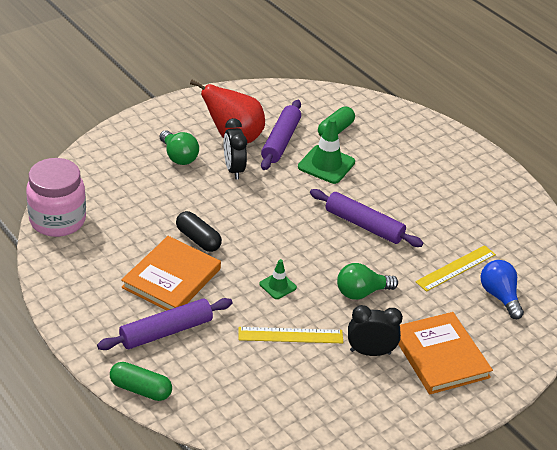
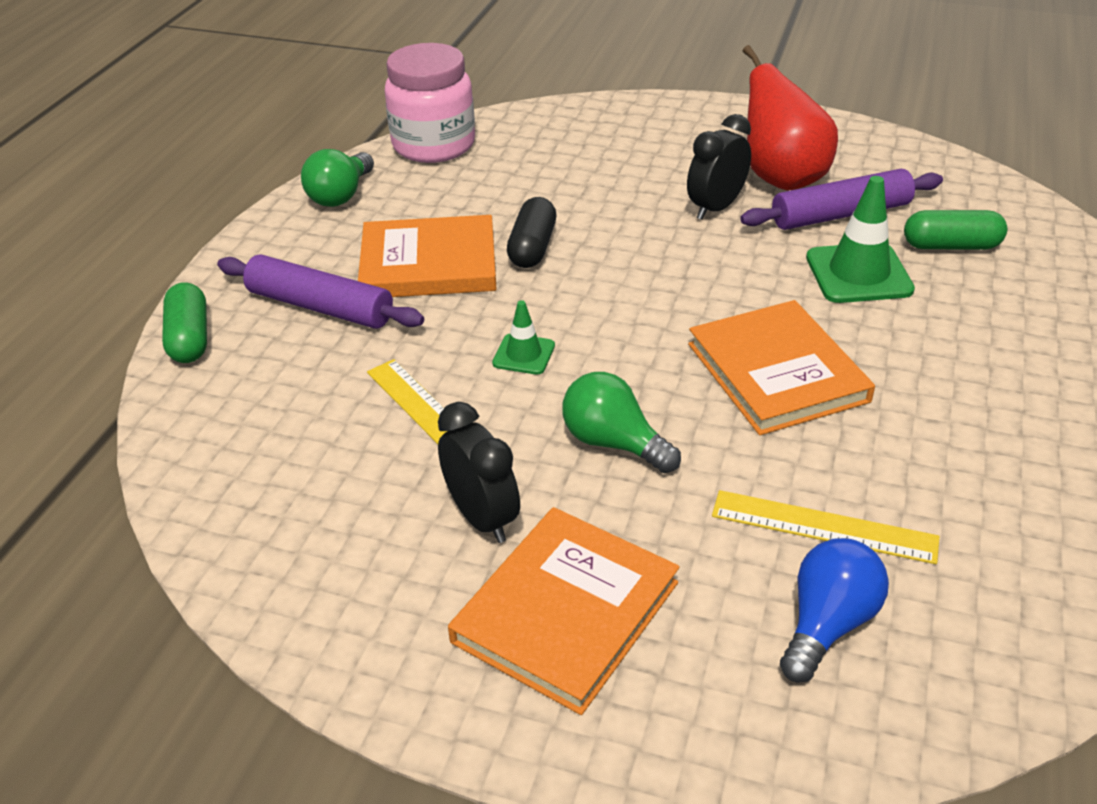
camera: 60 degrees right, 0 degrees up
green light bulb [160,130,199,165] -> green light bulb moved to [301,149,374,207]
purple rolling pin [310,189,423,247] -> orange book [688,300,875,435]

